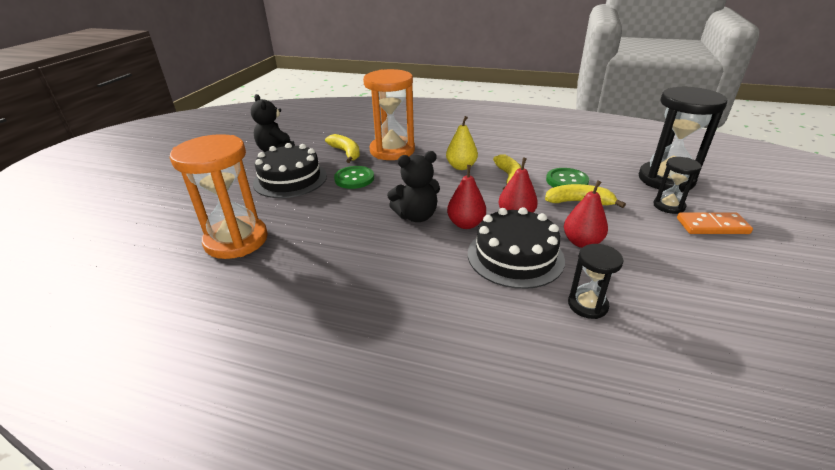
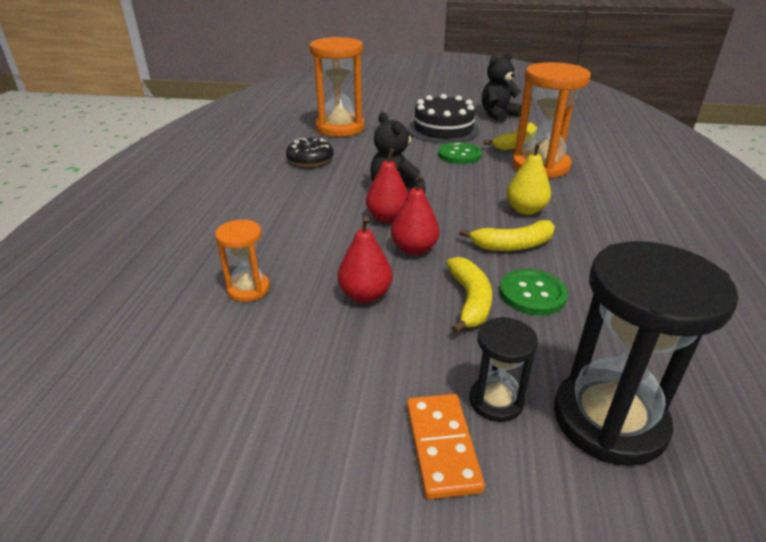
camera: 80 degrees right, 0 degrees up
black cake [468,207,565,289] -> none
black hourglass [568,244,623,319] -> orange hourglass [215,219,270,302]
none -> black donut [286,138,334,167]

